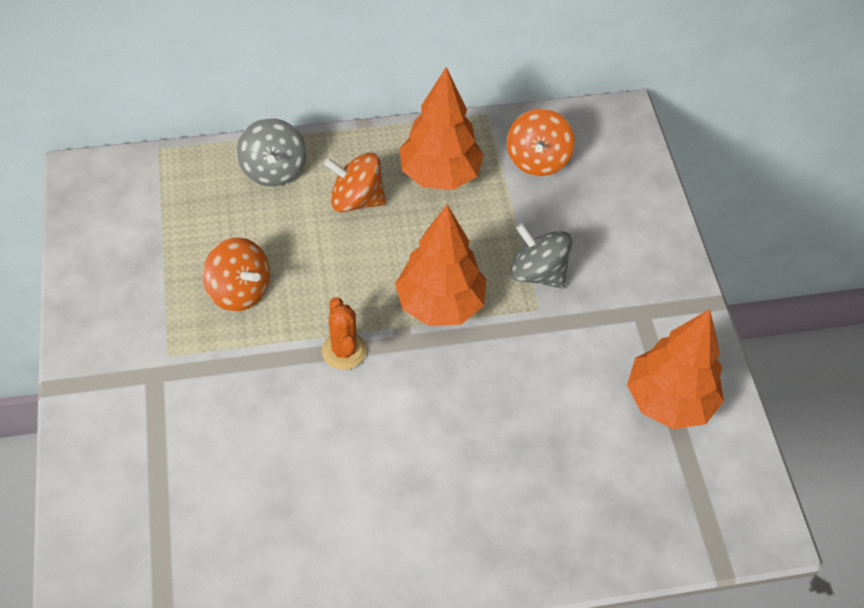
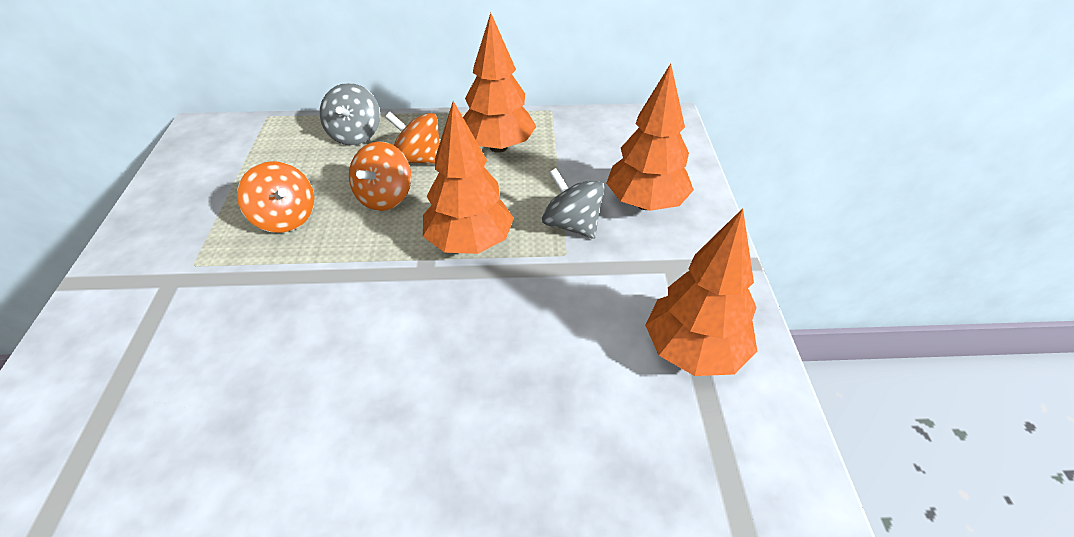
camera: 10 degrees right, 10 degrees down
orange cactus [322,297,367,370] -> none
orange spinning top [507,109,575,176] -> orange spinning top moved to [349,141,411,211]
none -> orange tree [606,64,694,211]

